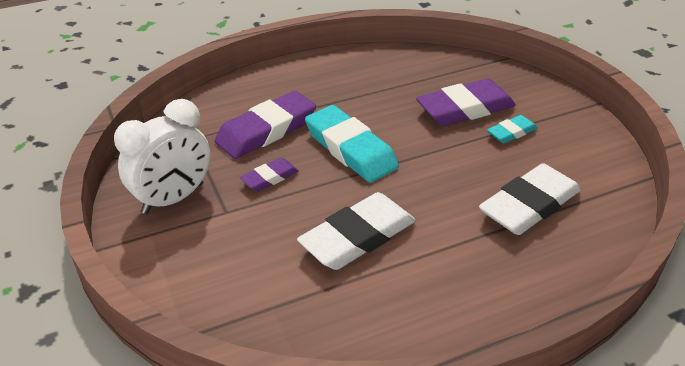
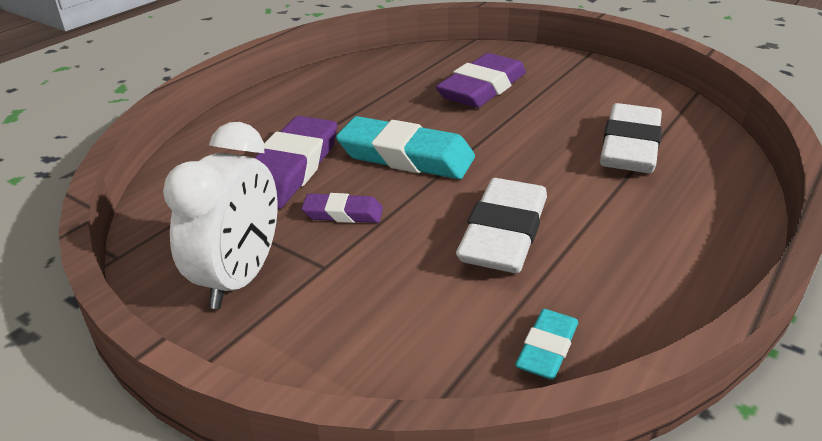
camera: 30 degrees left, 5 degrees down
purple eraser [240,158,299,192] -> purple eraser turned 75 degrees clockwise [301,193,383,223]
turquoise eraser [487,115,537,143] -> turquoise eraser moved to [515,309,578,380]

